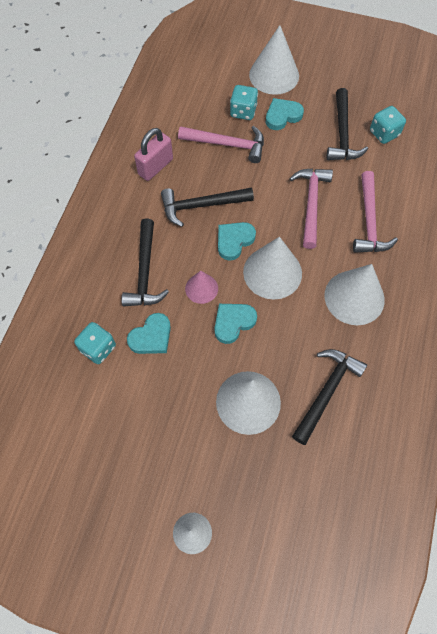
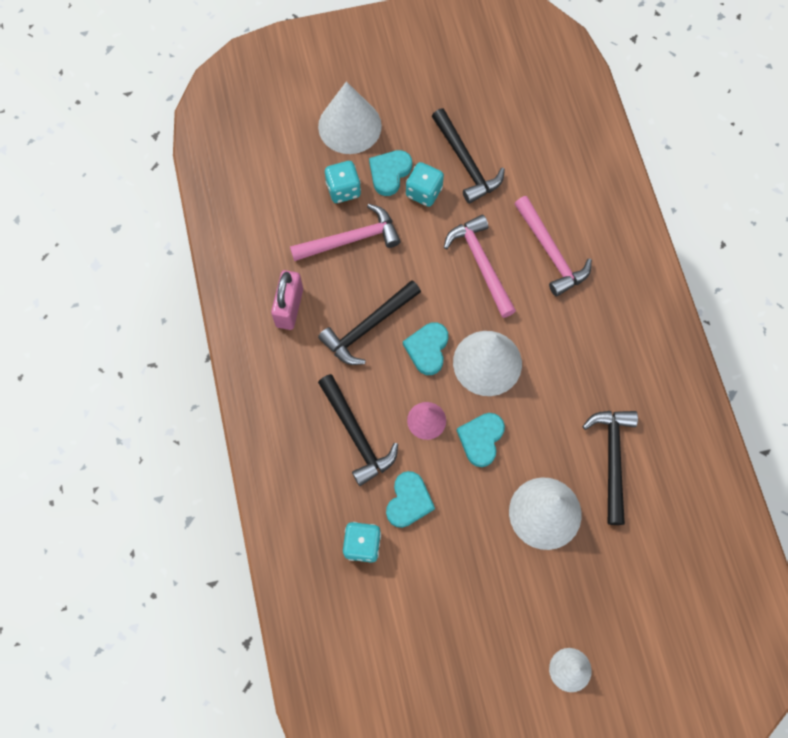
camera: 30 degrees left, 5 degrees up
white cone [324,264,385,325] -> none
turquoise dice [370,106,406,144] -> turquoise dice moved to [406,162,444,207]

